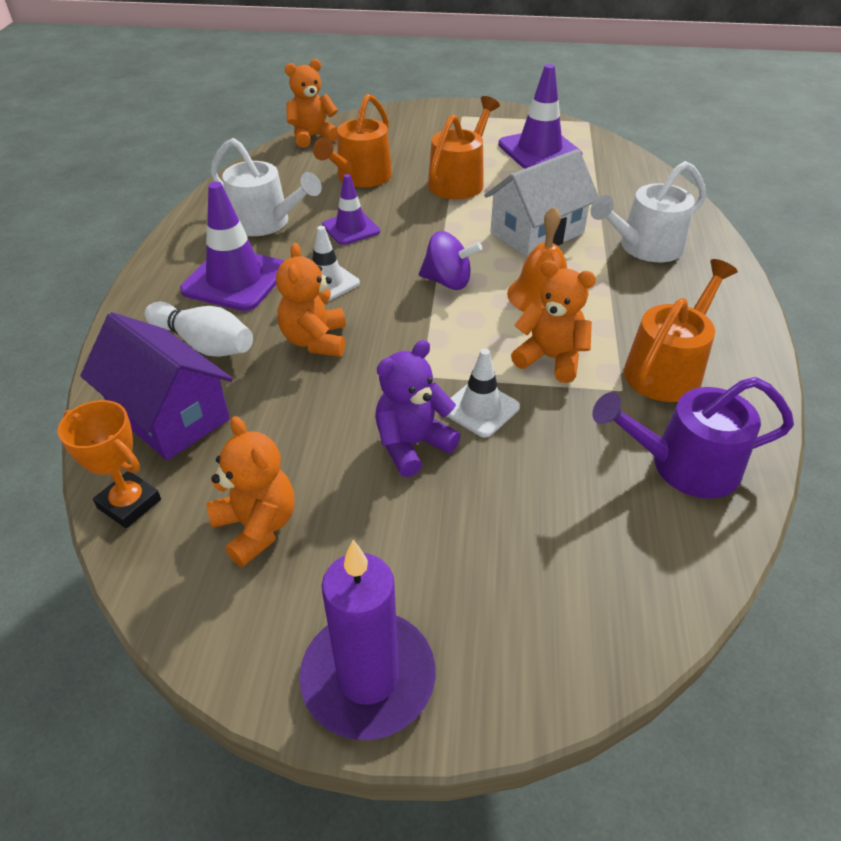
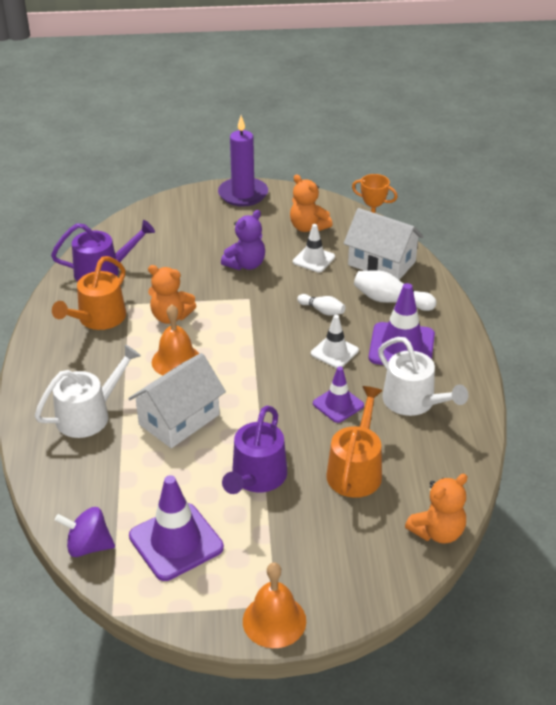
camera: 170 degrees right, 5 degrees down
purple house [80,312,233,460] -> white house [344,208,424,280]
white watering can [210,138,322,236] -> white watering can turned 150 degrees counterclockwise [378,337,468,416]
orange teddy bear [276,243,346,357] -> white bowling pin [297,294,345,316]
purple spinning top [419,231,482,290] -> purple spinning top moved to [55,507,115,557]
orange watering can [428,96,500,199] -> purple watering can [222,406,287,494]
white traffic cone [447,349,520,438] -> white traffic cone moved to [293,224,335,272]
none -> orange bell [243,562,306,648]

